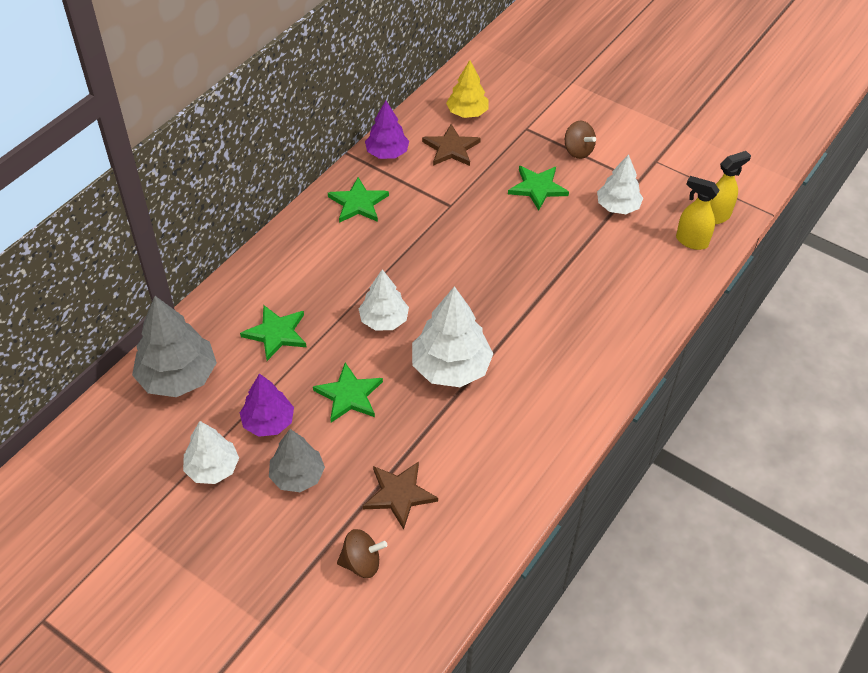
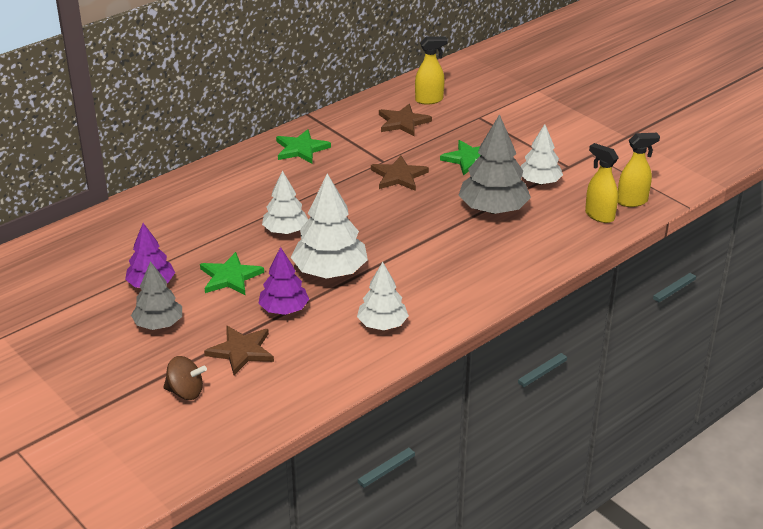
camera: 15 degrees right, 15 degrees down
grey tree [132,296,217,397] -> grey tree moved to [458,114,531,214]
white tree [183,421,239,484] -> white tree moved to [357,262,409,330]
green star [240,305,306,361] -> none
purple tree [365,101,409,159] -> purple tree moved to [258,247,309,315]
yellow tree [446,60,488,118] -> yellow spray bottle [415,36,448,104]
brown spinning top [565,121,596,159] -> none
none -> brown star [371,156,429,191]

